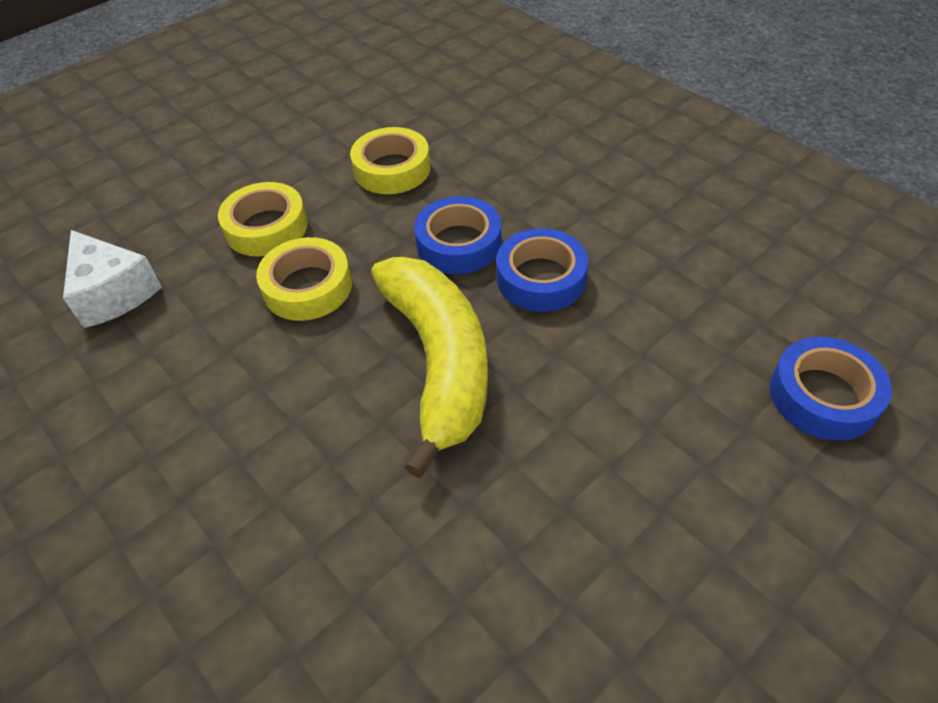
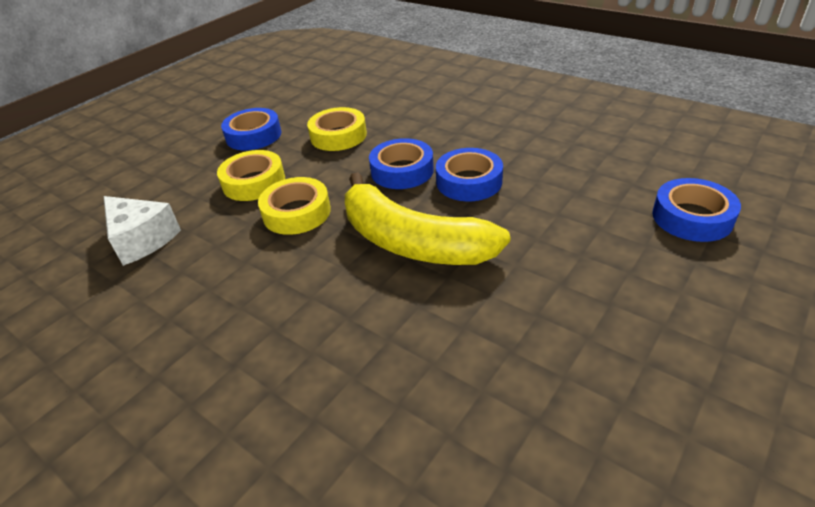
camera: 10 degrees left, 10 degrees down
yellow banana [371,257,488,478] -> yellow banana turned 150 degrees clockwise [345,172,511,265]
none -> blue tape [221,108,282,150]

